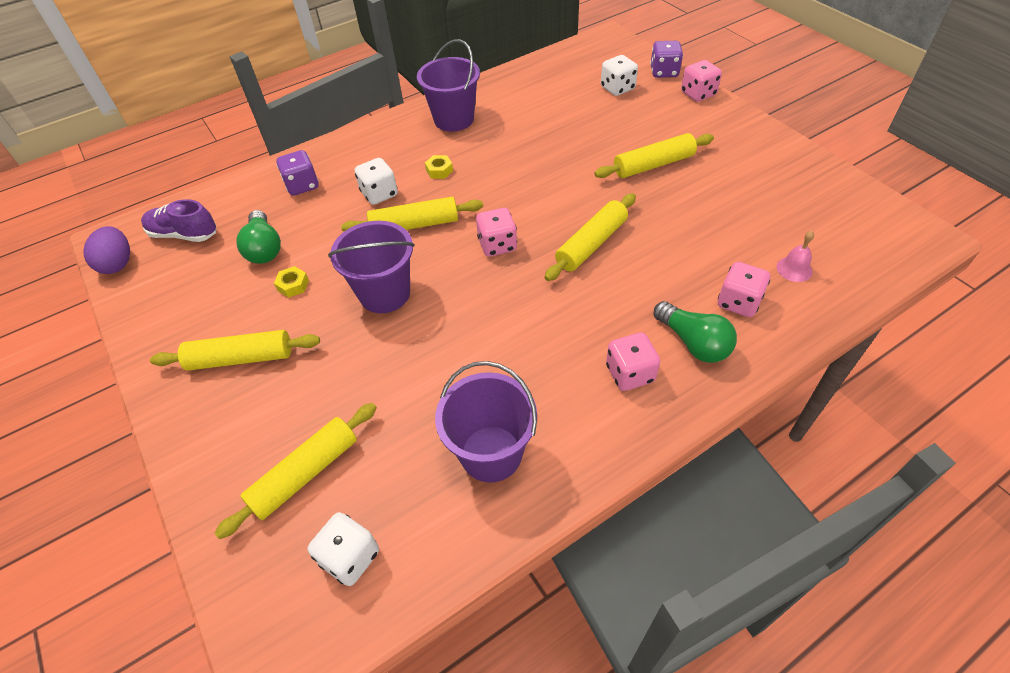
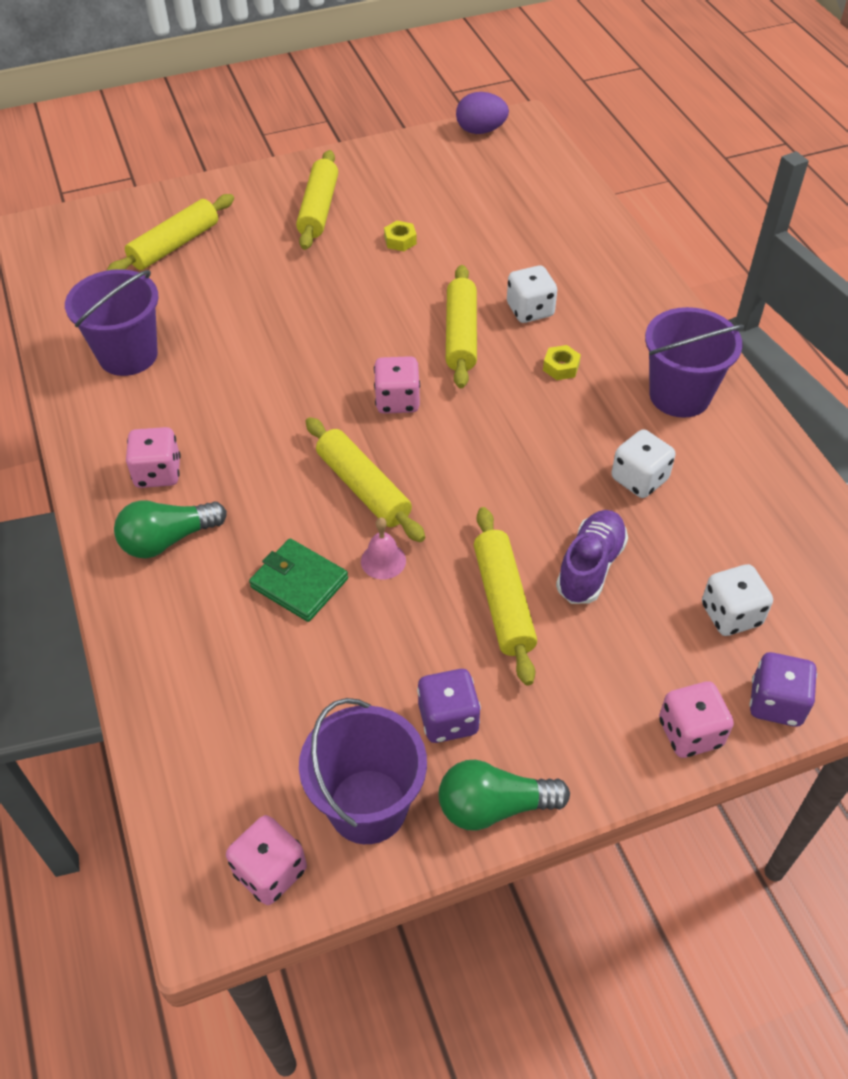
camera: 100 degrees right, 0 degrees up
purple shoe [141,199,216,242] -> purple shoe moved to [556,510,628,604]
yellow rolling pin [214,403,377,539] -> yellow rolling pin turned 75 degrees clockwise [106,194,234,271]
green light bulb [236,210,281,264] -> green light bulb moved to [439,760,570,831]
purple dice [276,150,318,196] -> purple dice moved to [417,669,481,743]
white dice [308,512,379,586] -> white dice moved to [612,429,675,498]
purple bucket [328,221,415,313] -> purple bucket moved to [299,698,427,844]
pink dice [718,262,770,317] -> pink dice moved to [226,815,307,905]
pink bell [777,231,814,282] -> pink bell moved to [361,517,406,580]
none -> green wallet [249,539,348,622]

